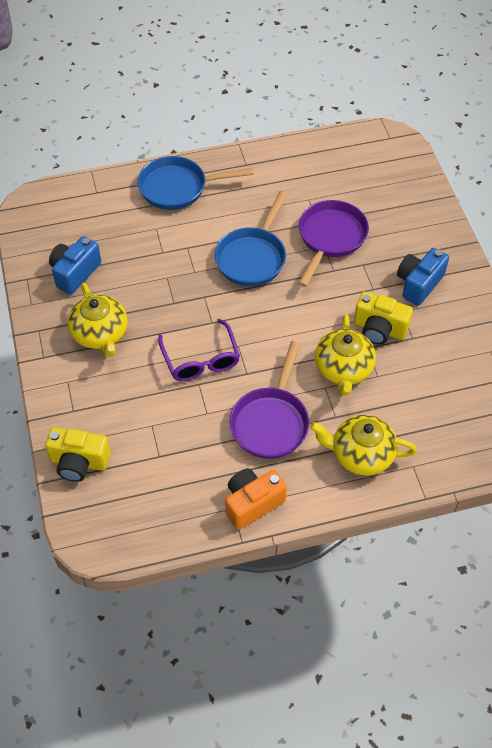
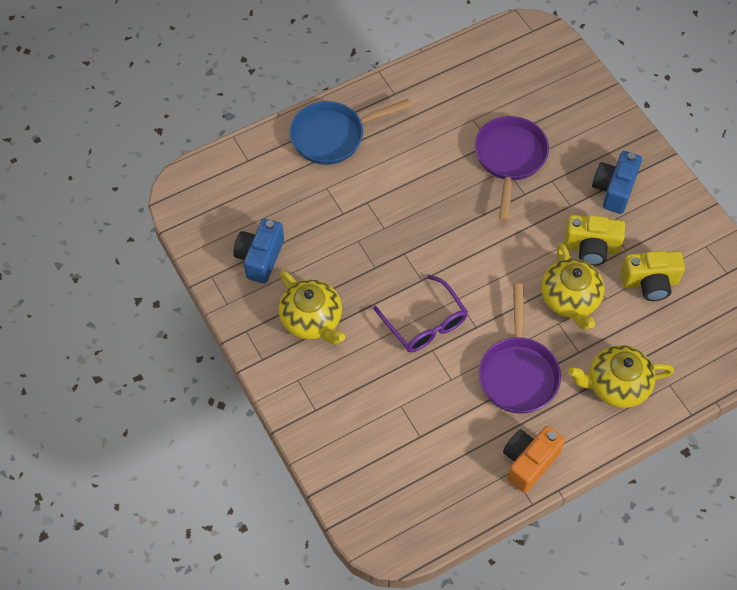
camera: 15 degrees left, 5 degrees up
yellow camera [45,427,111,482] -> yellow camera moved to [621,251,685,301]
blue pan [215,191,287,286] -> none

